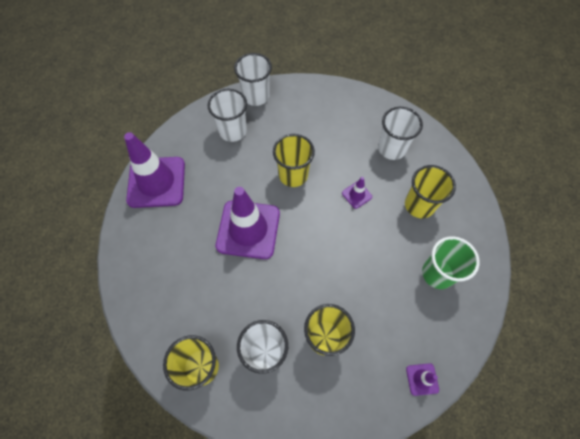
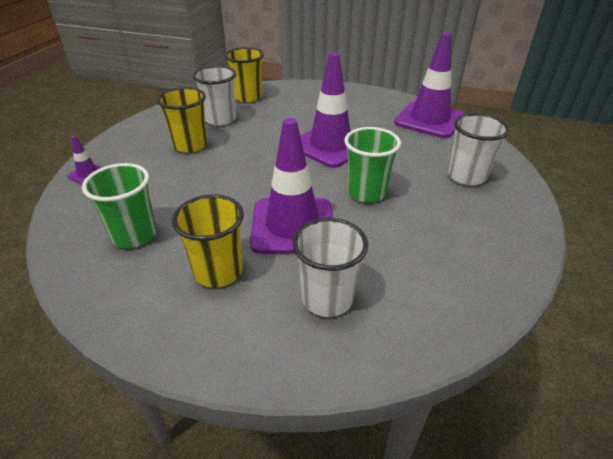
camera: 125 degrees right, 25 degrees down
white cup [234,53,272,106] -> none
yellow cup [273,134,315,187] -> green cup [344,127,401,203]
purple traffic cone [342,177,372,209] -> purple traffic cone [250,118,332,254], size x2.34

